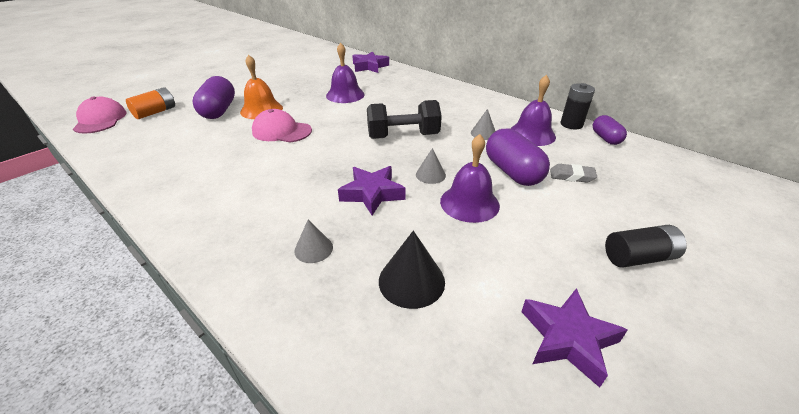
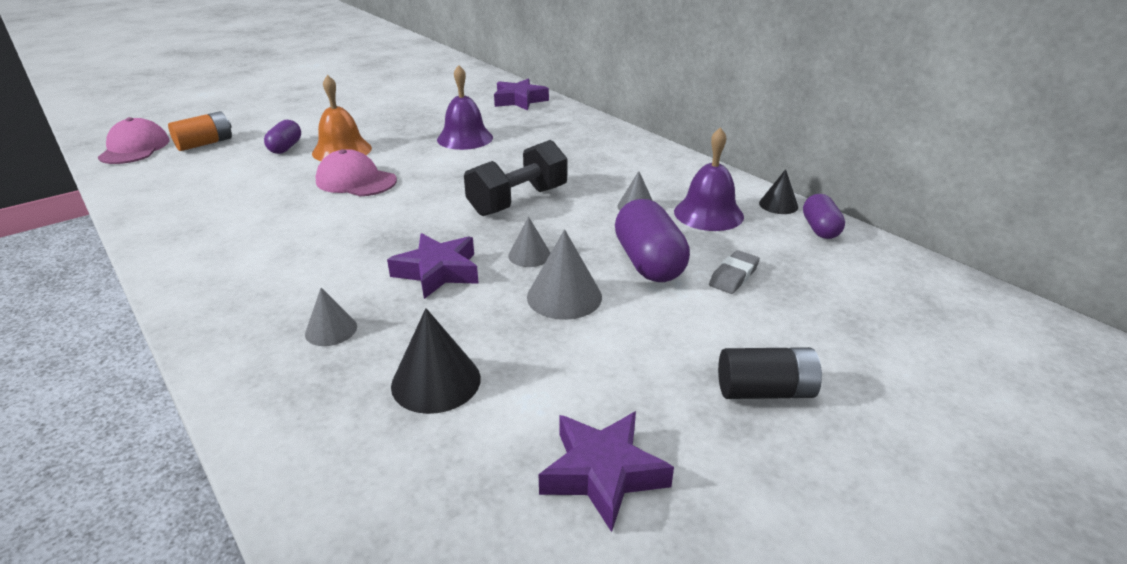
camera: 10 degrees right, 5 degrees down
purple capsule [192,76,235,119] -> purple capsule [264,120,301,154], size x0.60
black dumbbell [367,100,442,139] -> black dumbbell turned 45 degrees counterclockwise [464,140,567,216]
purple bell [440,134,500,223] -> grey cone [527,229,602,320]
grey eraser [550,164,597,183] -> grey eraser turned 75 degrees counterclockwise [709,250,760,294]
black battery [560,83,595,129] -> black cone [759,169,798,214]

